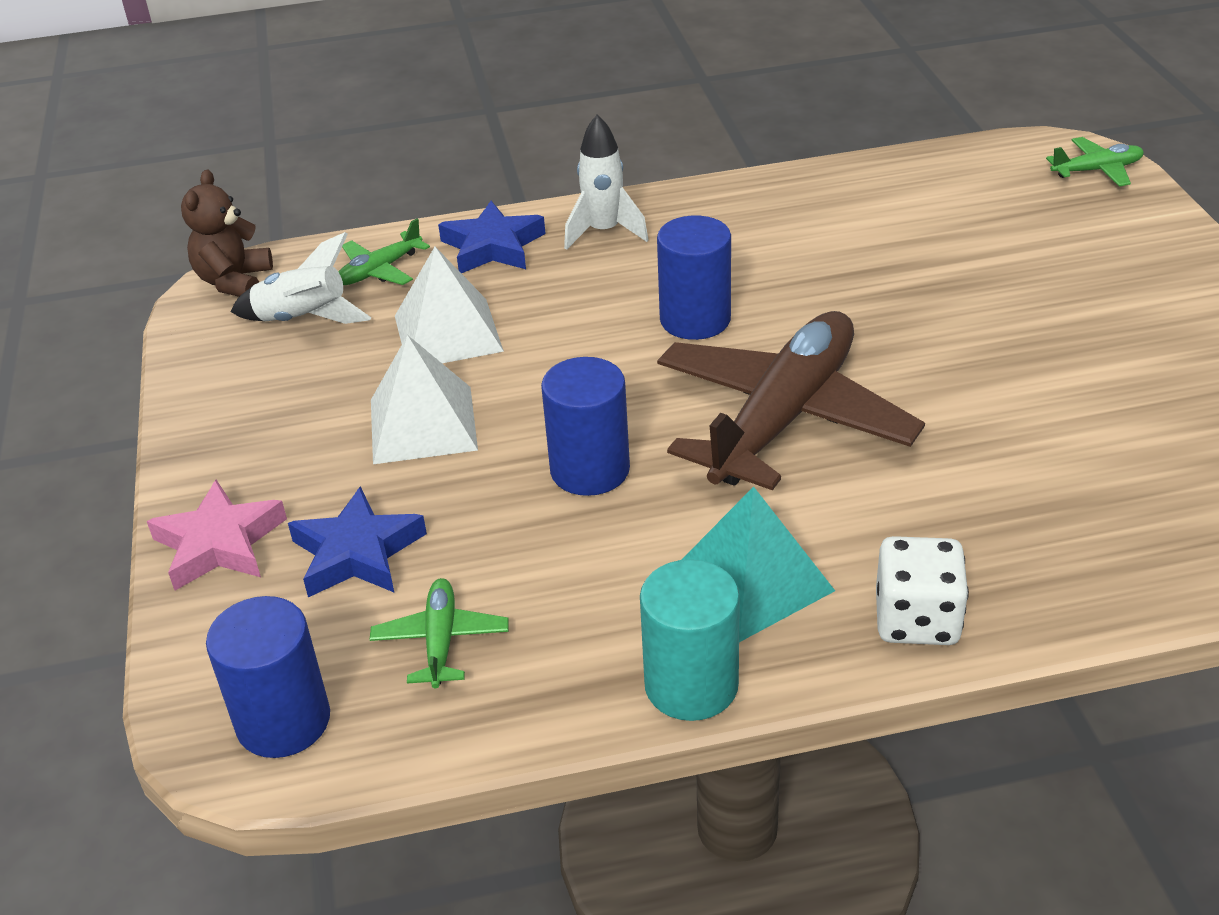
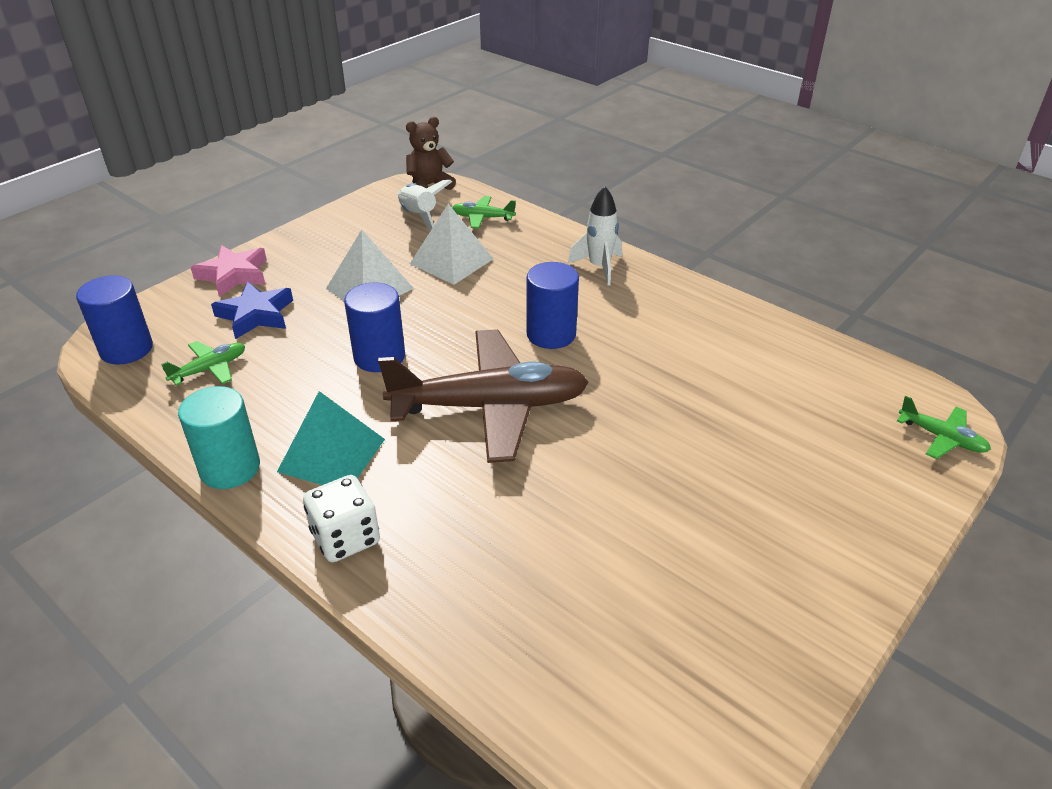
camera: 50 degrees right, 0 degrees up
blue star [438,201,546,273] -> none

